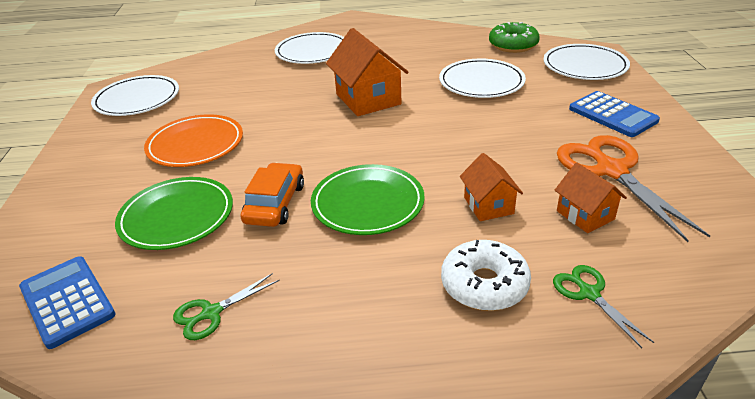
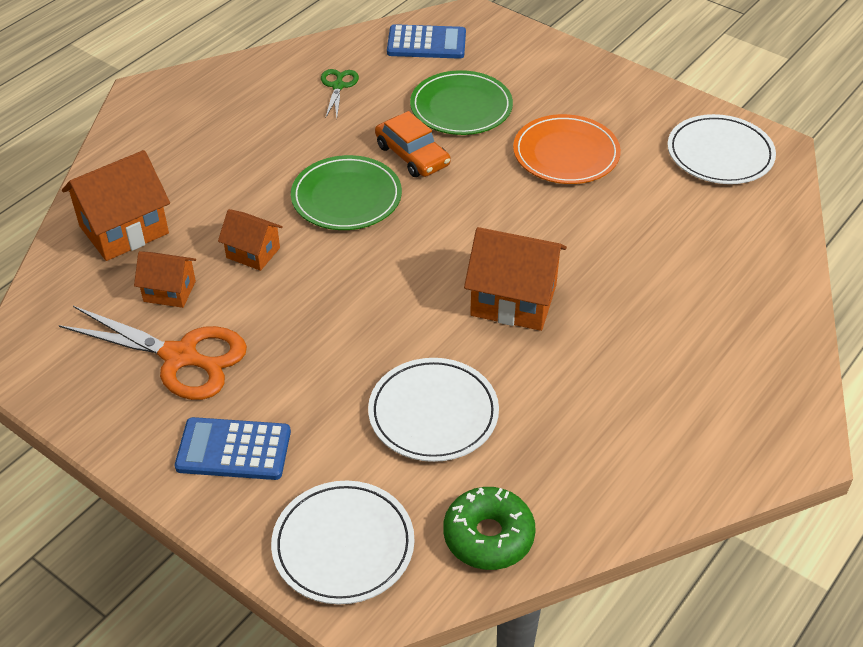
camera: 130 degrees right, 10 degrees up
white plate [275,32,344,64] -> none
white donut [441,240,531,311] -> none
green scissors [553,265,654,348] -> orange house [62,150,170,261]

